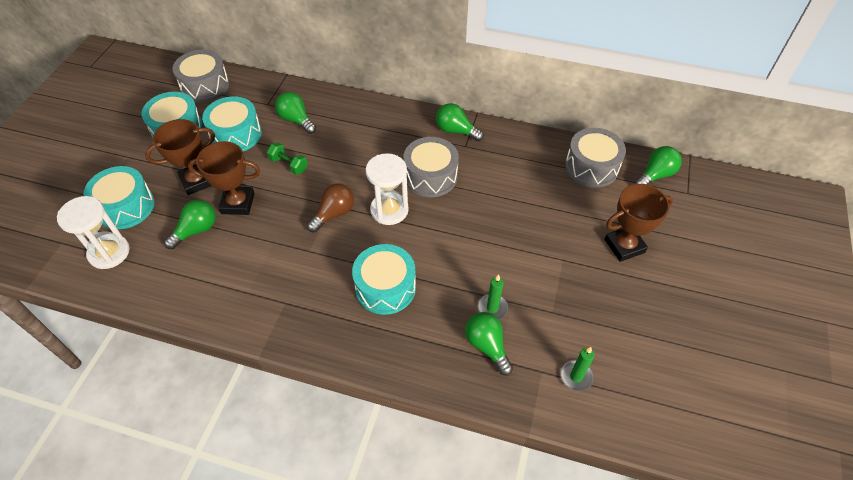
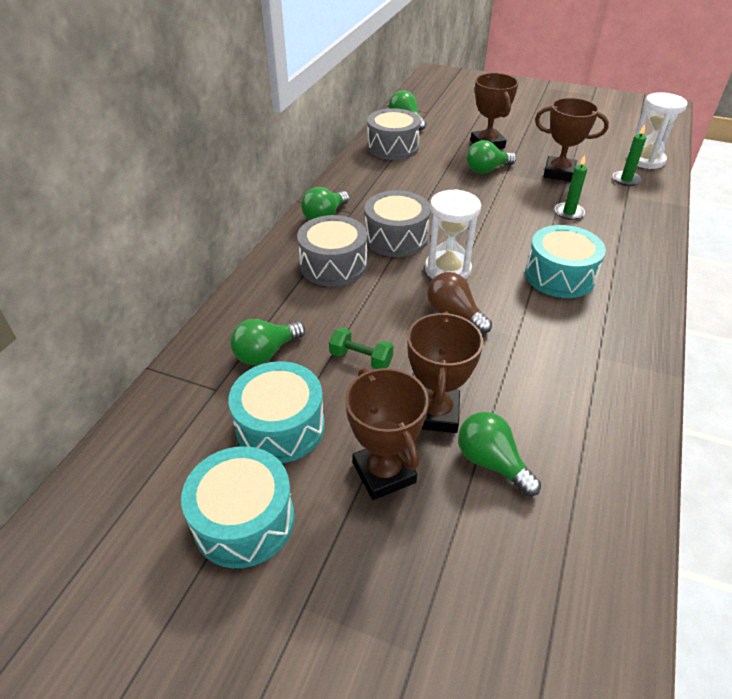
camera: 85 degrees left, 10 degrees down
white hourglass [57,196,130,269] -> white hourglass moved to [627,92,688,169]
turquoise drum [84,166,155,229] -> none
grey drum [173,50,229,102] -> grey drum moved to [297,215,367,286]
green dumbbell [267,142,308,175] -> green dumbbell turned 75 degrees clockwise [329,328,393,369]
green light bulb [465,312,513,376] -> green light bulb moved to [467,140,516,174]
none -> brown trophy [535,98,609,182]

